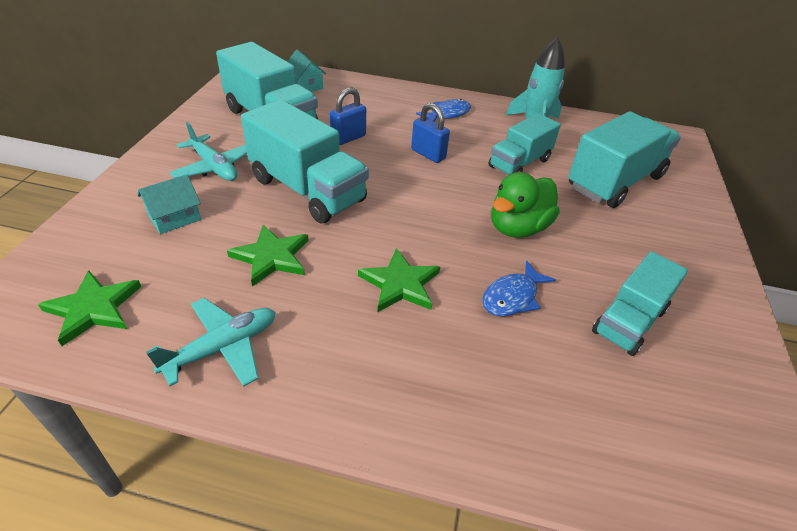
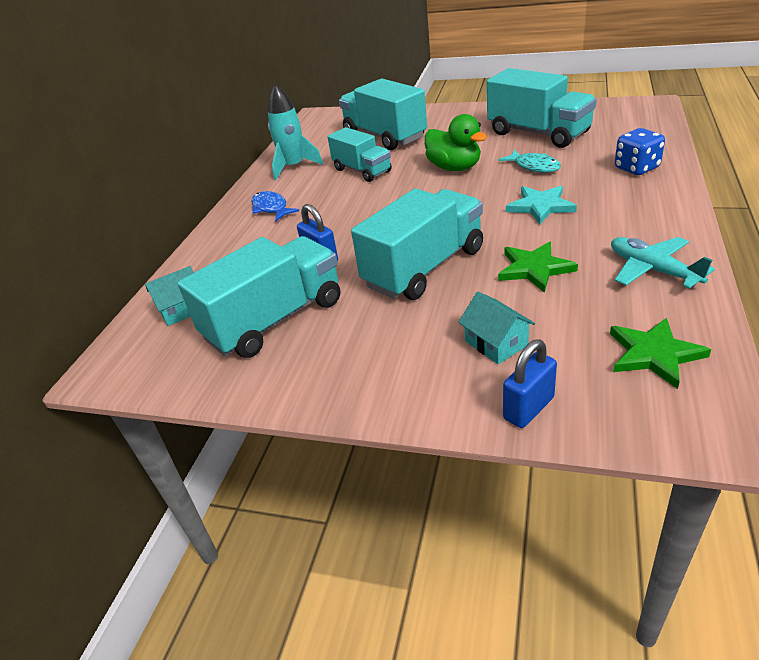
camera: 80 degrees left, 5 degrees down
turquoise plane [170,122,247,181] -> none
green star [358,248,440,312] -> turquoise star [506,186,577,224]
blue padlock [411,103,450,163] -> blue padlock moved to [503,339,557,428]
blue fish [482,260,556,316] -> turquoise fish [498,150,561,173]
turquoise truck [592,251,688,356] -> turquoise truck [487,68,597,148], size x1.57
none -> blue dice [615,128,665,175]

